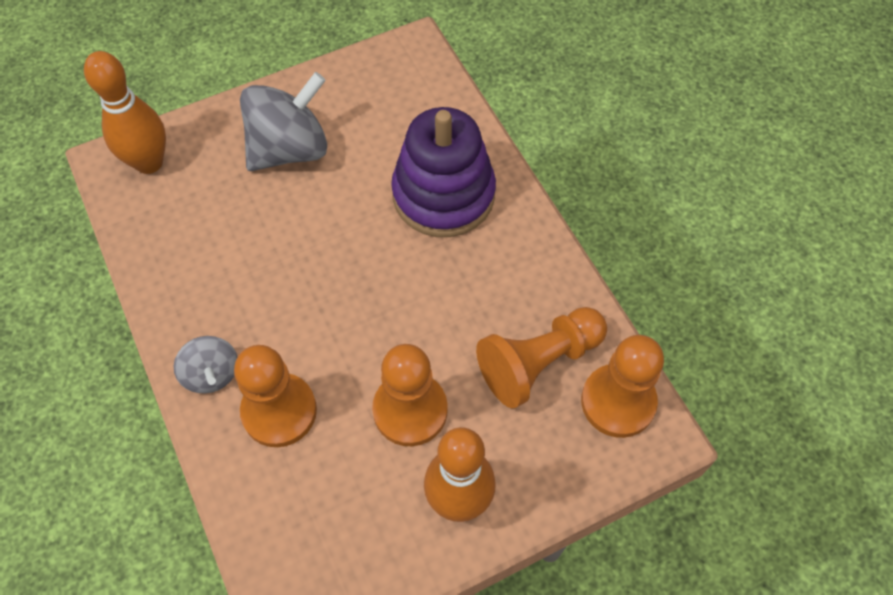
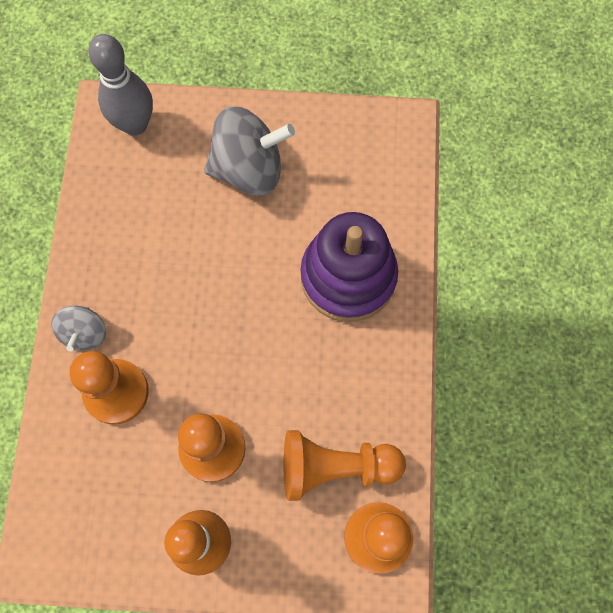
camera: 30 degrees right, 10 degrees up
orange bowling pin [84,51,166,174] -> grey bowling pin [88,34,153,136]

